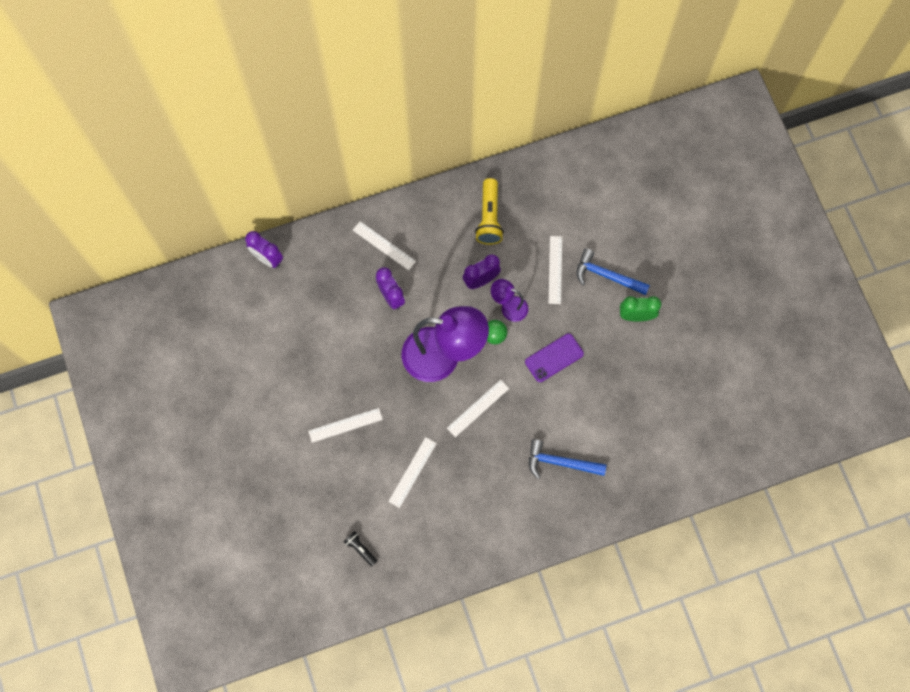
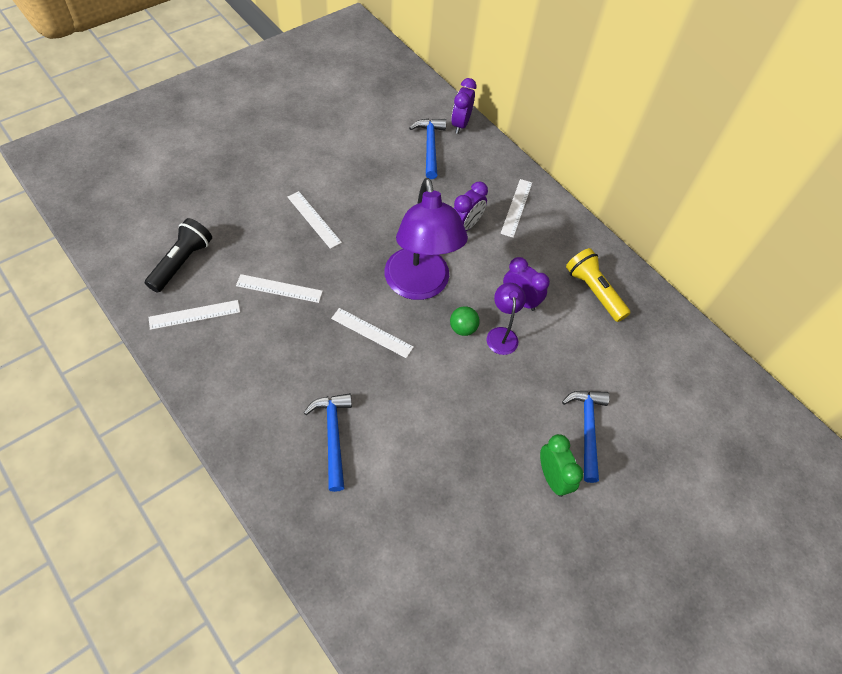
camera: 65 degrees right, 15 degrees down
black flashlight [343,531,377,566] -> black flashlight [145,218,212,293], size x1.85
yellow flashlight [475,178,504,245] -> yellow flashlight turned 75 degrees clockwise [566,248,630,322]
purple phone [525,333,584,382] -> none
white ruler [549,236,562,304] -> white ruler moved to [149,300,240,330]
none -> blue hammer [409,119,446,179]

